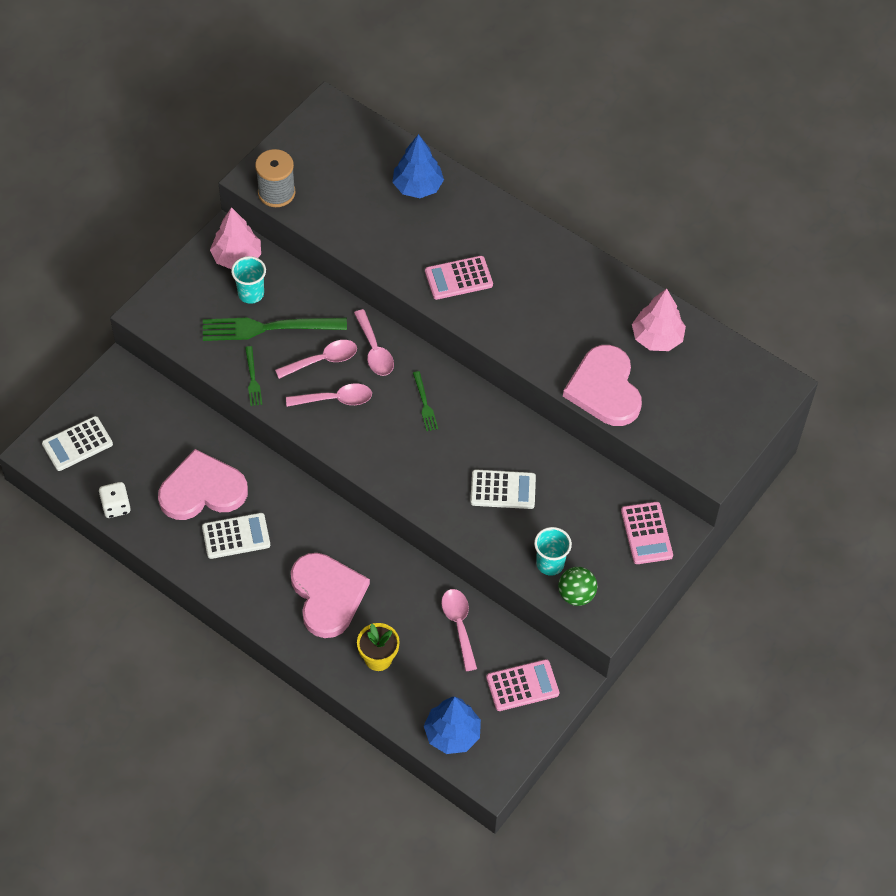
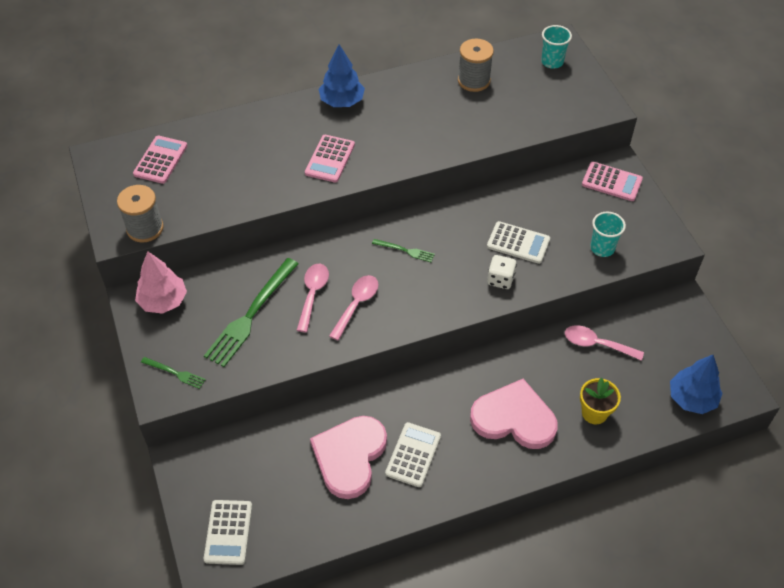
camera: 55 degrees left, 5 degrees down
white dice [98,482,131,518] -> white dice moved to [487,255,517,289]
turquoise cup [231,256,266,304] -> turquoise cup moved to [541,25,572,69]
green fork [245,346,262,406] -> green fork moved to [141,357,206,389]
pink spoon [354,309,394,376] -> none
blue tree [392,134,444,198] -> blue tree moved to [319,44,365,107]
white calculator [470,469,536,509] -> white calculator turned 75 degrees clockwise [487,221,550,264]
pink calculator [486,659,559,711] -> pink calculator moved to [133,136,187,184]
green ball [558,567,597,606] -> none
pink heart [563,345,642,426] -> none
pink tree [632,288,686,351] -> grey spool [458,39,494,92]

